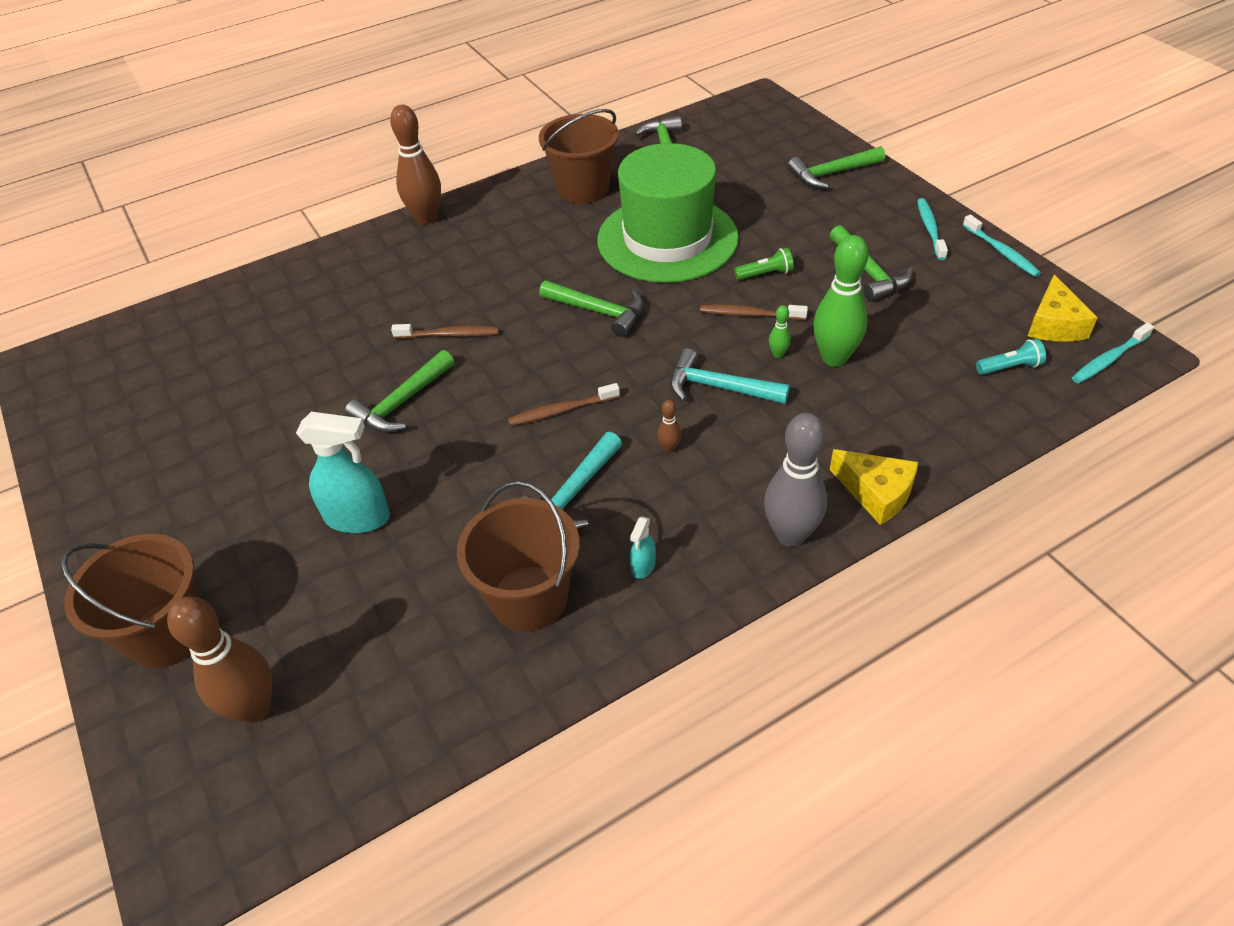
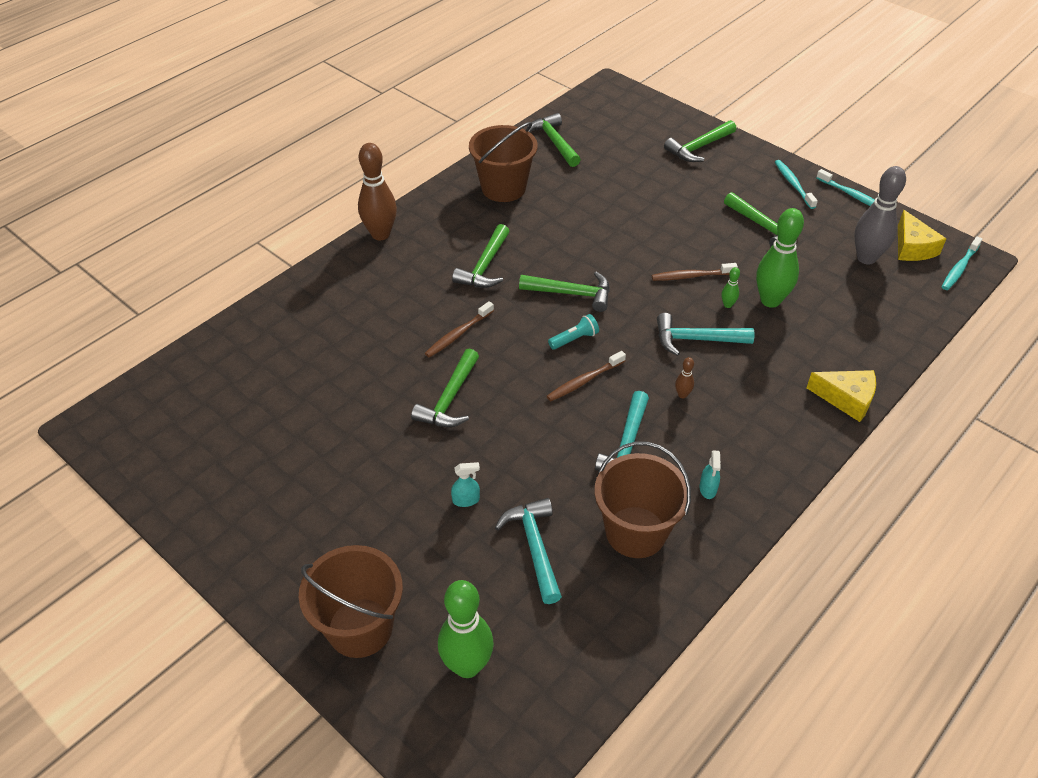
camera: 20 degrees left, 0 degrees up
brown bowling pin [167,597,272,723] -> green bowling pin [438,580,494,678]
turquoise spray bottle [296,412,390,533] -> turquoise spray bottle [451,462,480,507], size x0.48
brown toothbrush [391,324,499,339] -> brown toothbrush turned 150 degrees clockwise [425,301,494,358]
green hat [597,143,739,283] -> none
green flashlight [734,248,794,280] -> none
grey bowling pin [764,413,827,547] -> grey bowling pin moved to [854,166,906,264]
turquoise flashlight [976,339,1046,375] -> turquoise flashlight moved to [548,314,599,350]
none -> green hammer [452,224,510,288]
none -> turquoise hammer [495,498,562,604]

